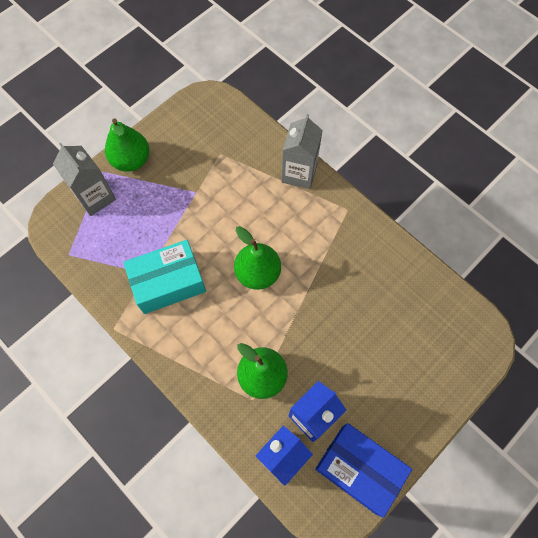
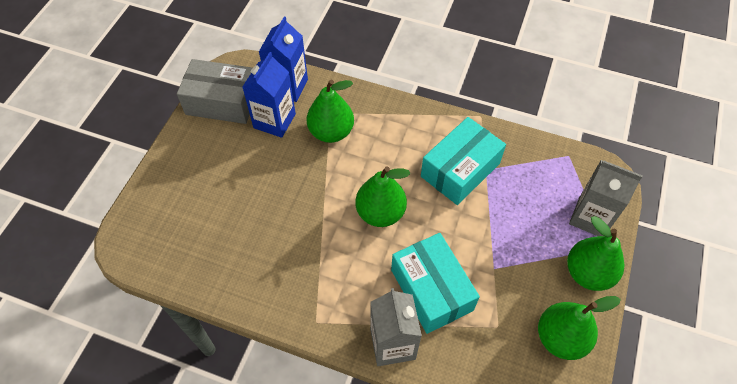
camera: 155 degrees right, 10 degrees down
blue box [315,423,412,518] -> grey box [177,59,252,124]
none -> turquoise box [391,233,480,334]
none -> green pear [538,296,621,360]

